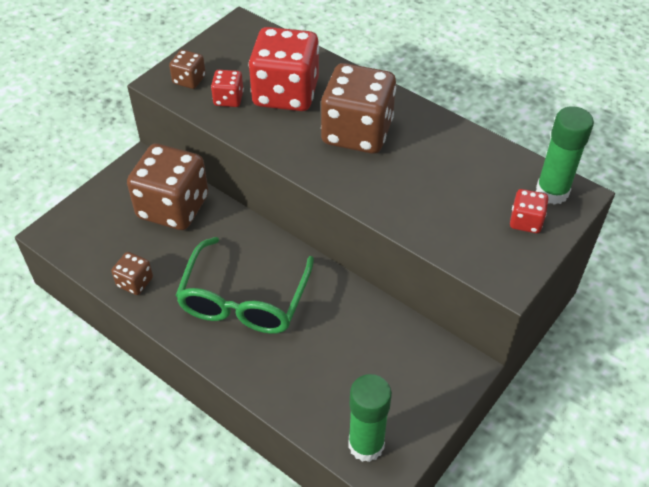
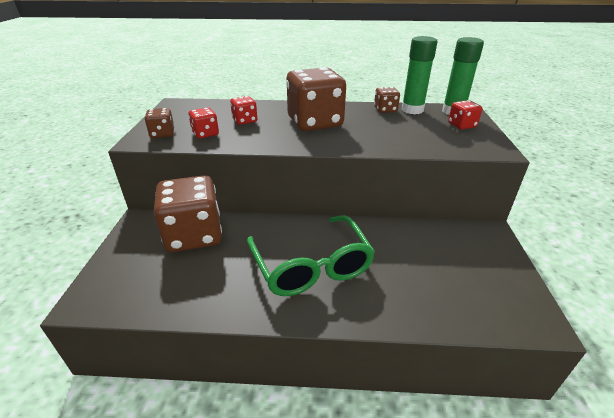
camera: 35 degrees left, 15 degrees down
brown dice [111,252,153,295] -> brown dice moved to [374,87,400,113]
red dice [249,27,319,111] -> red dice [230,96,257,125], size x0.46
green glue stick [348,374,392,462] -> green glue stick moved to [402,36,438,114]

